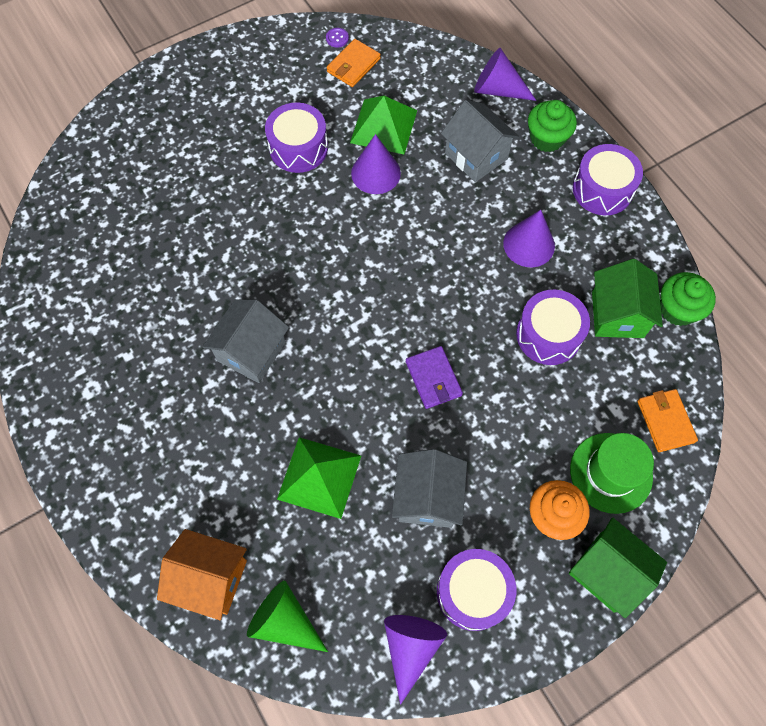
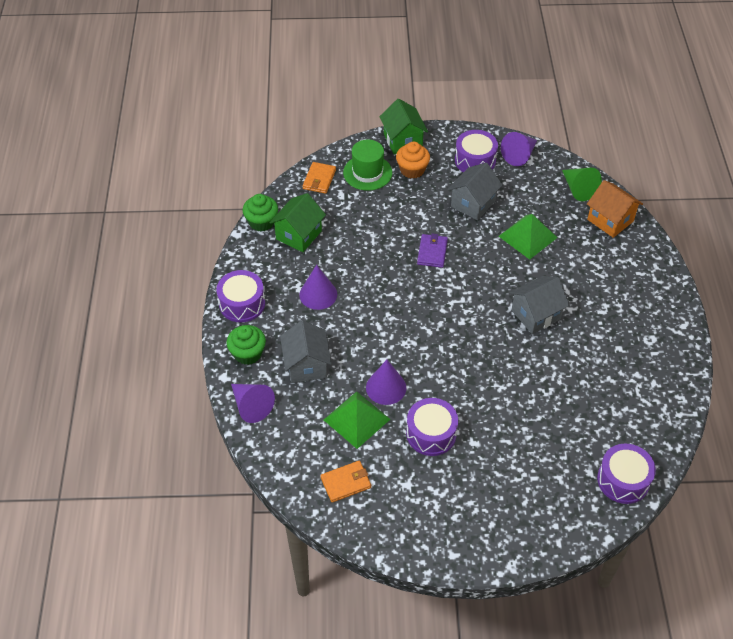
camera: 150 degrees left, 15 degrees down
purple button [326,28,349,48] -> none
purple drum [516,290,590,365] -> purple drum moved to [597,443,656,504]

